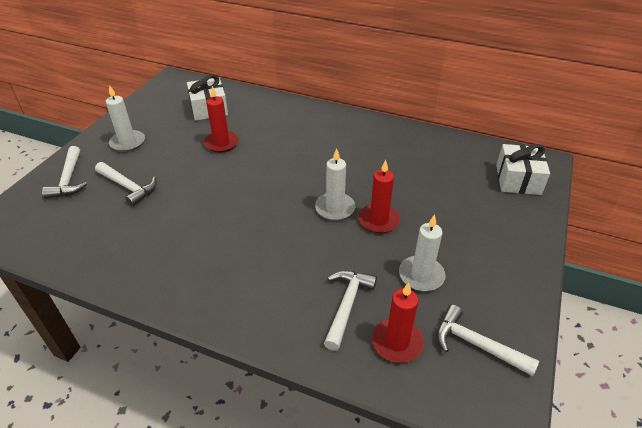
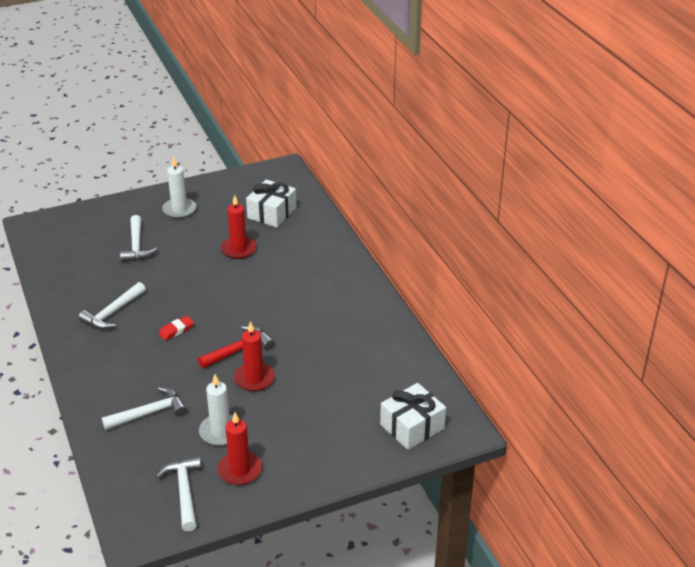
camera: 45 degrees right, 5 degrees down
white hammer [42,146,87,199] -> white hammer moved to [78,282,146,330]
white candle [315,148,355,221] -> red hammer [198,325,275,369]
red candle [372,282,424,363] -> red candle moved to [217,412,262,485]
none -> red eraser [158,316,194,340]

